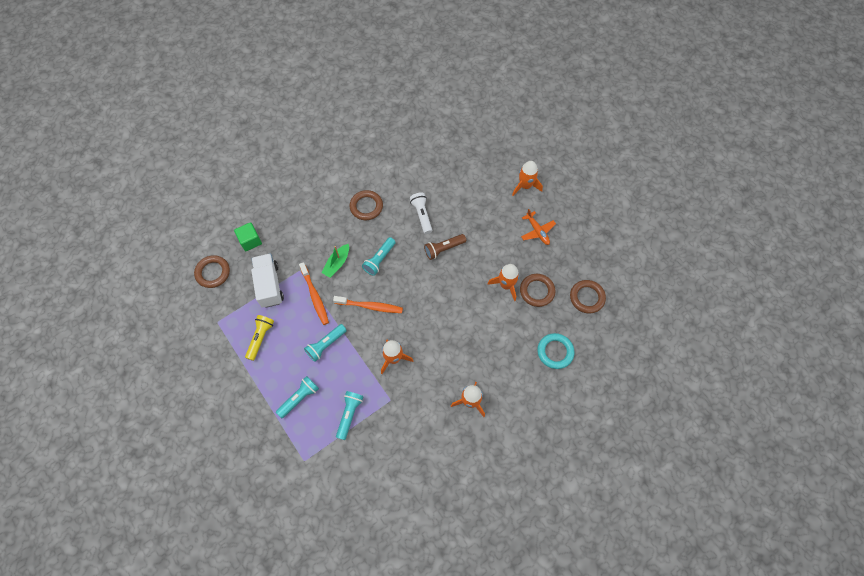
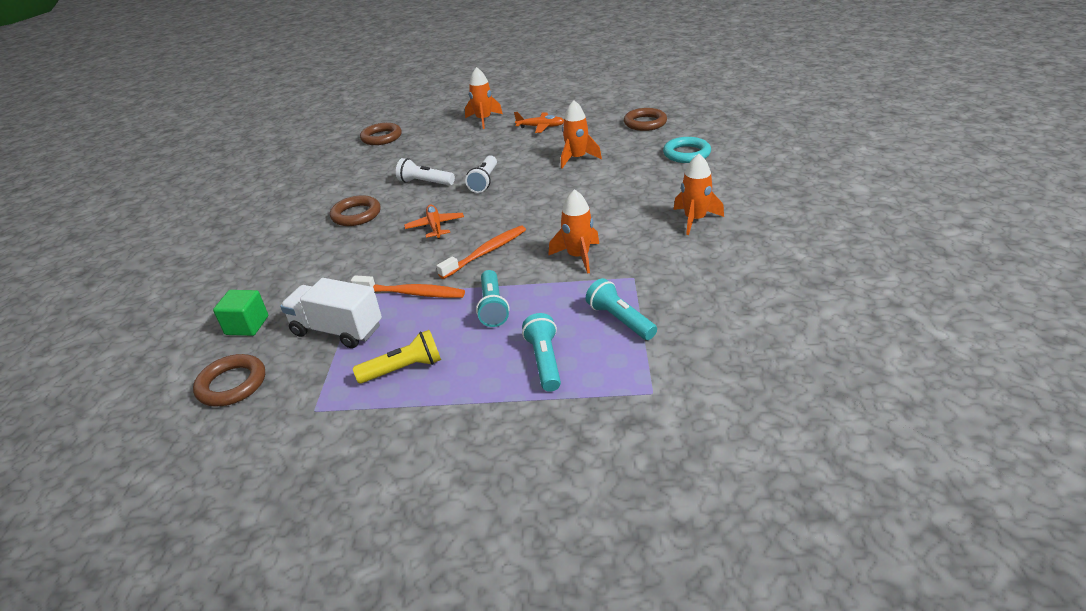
camera: 50 degrees left, 30 degrees down
yellow flashlight [245,315,274,361] -> yellow flashlight turned 105 degrees clockwise [353,330,441,384]
green boat [321,244,349,278] -> none
turquoise flashlight [362,237,396,276] -> orange plane [404,205,464,239]
brown flashlight [424,234,466,260] -> white flashlight [465,155,497,193]
brown ring [520,274,555,307] -> brown ring moved to [360,123,402,145]

